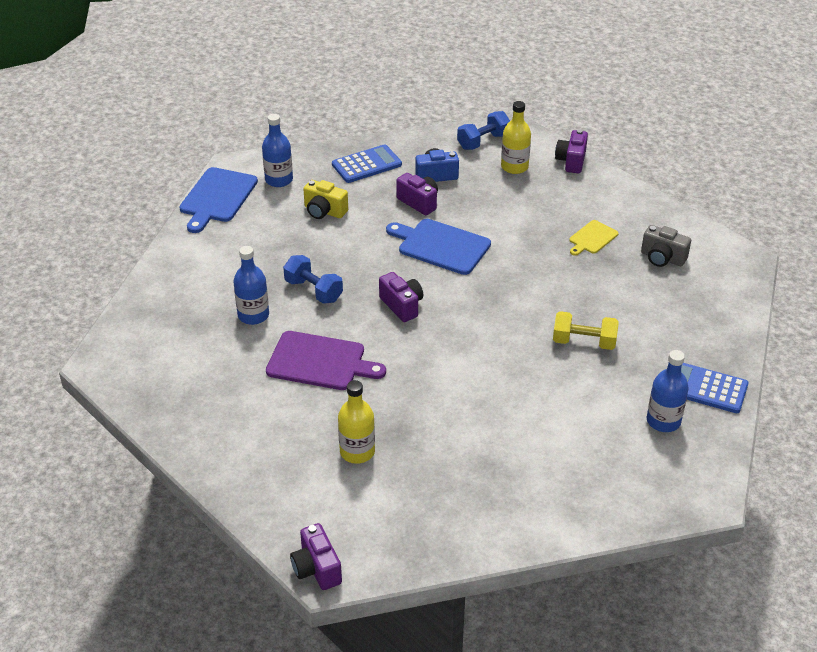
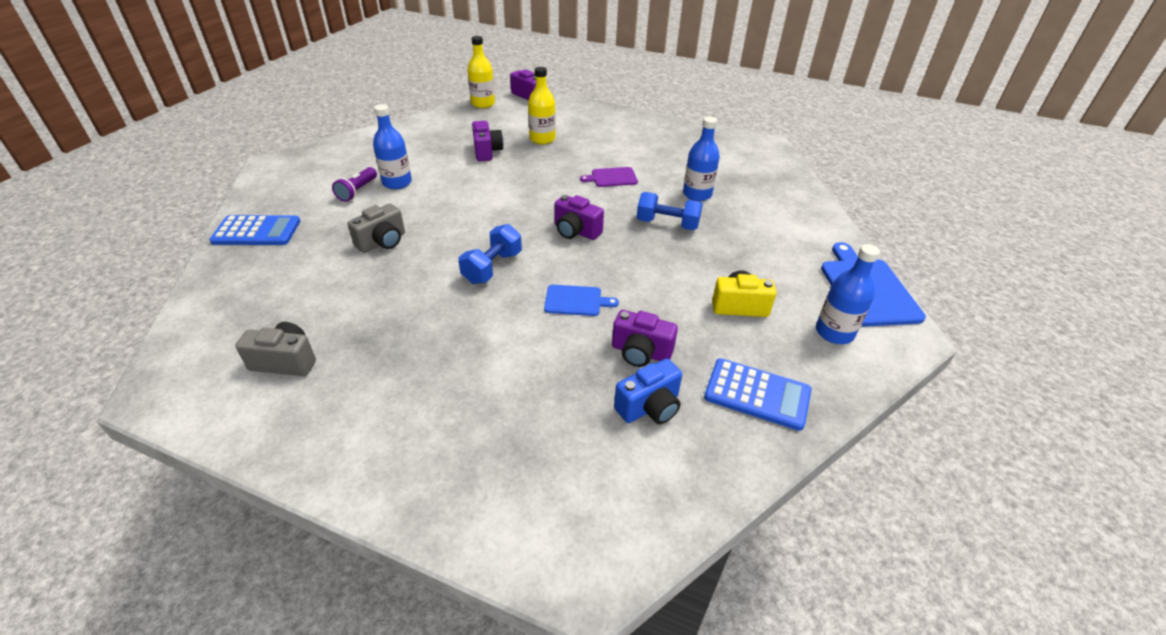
camera: 155 degrees right, 0 degrees up
purple cutting board [266,331,386,390] -> purple cutting board [580,167,638,187], size x0.56
blue calculator [332,144,402,183] -> blue calculator turned 105 degrees counterclockwise [704,358,812,431]
blue cutting board [386,219,491,275] -> blue cutting board [544,285,619,316], size x0.56
blue dumbbell [457,111,510,150] -> blue dumbbell moved to [459,224,522,284]
yellow bottle [501,101,531,174] -> yellow bottle moved to [467,36,495,108]
yellow dumbbell [553,311,619,350] -> grey camera [347,203,405,253]
purple camera [555,129,588,173] -> purple camera moved to [472,121,504,161]
yellow cutting board [569,220,619,256] -> none
blue bottle [647,350,689,432] -> blue bottle moved to [373,104,412,189]
none -> purple flashlight [332,167,377,202]

